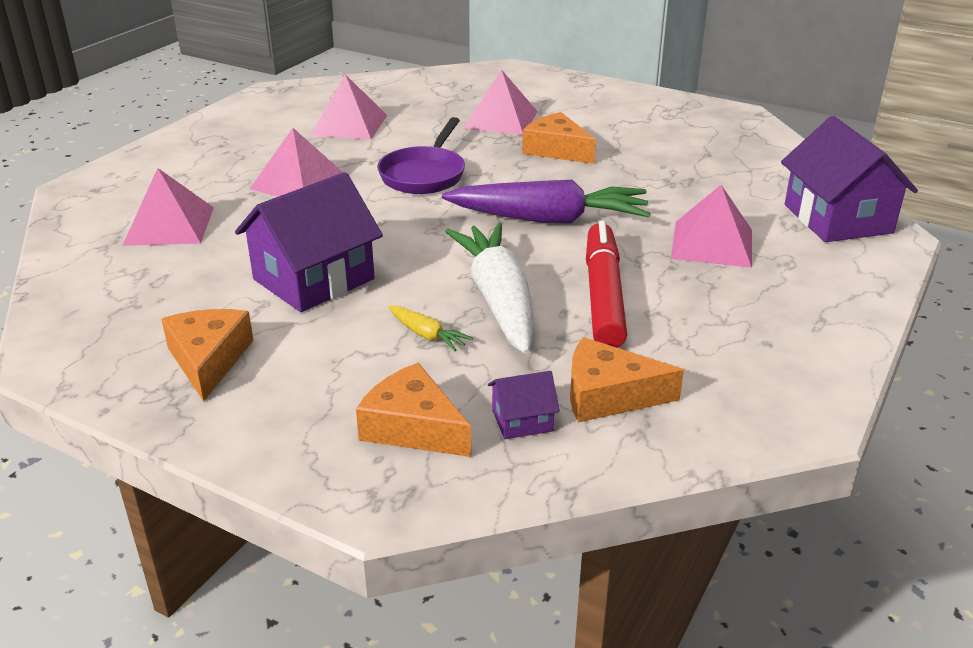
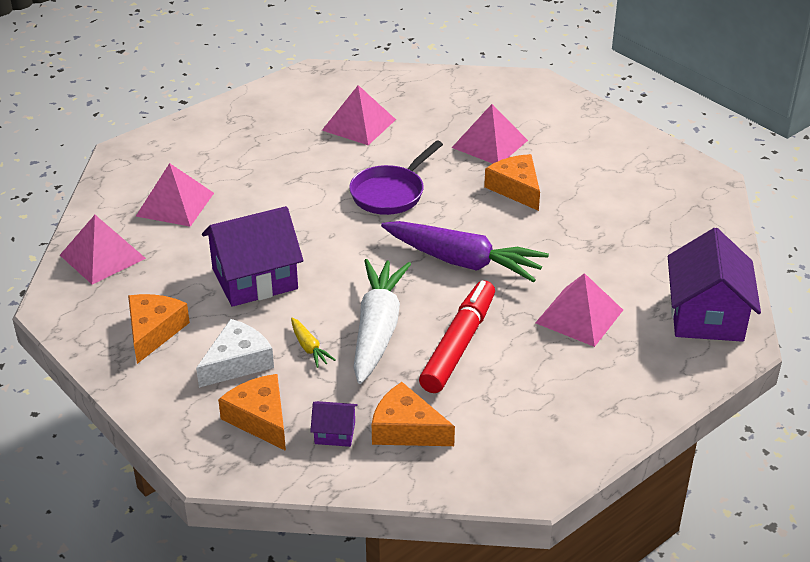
camera: 20 degrees right, 5 degrees up
pink pyramid [250,128,343,197] -> pink pyramid moved to [60,215,146,285]
none -> white cheese [196,319,274,388]

